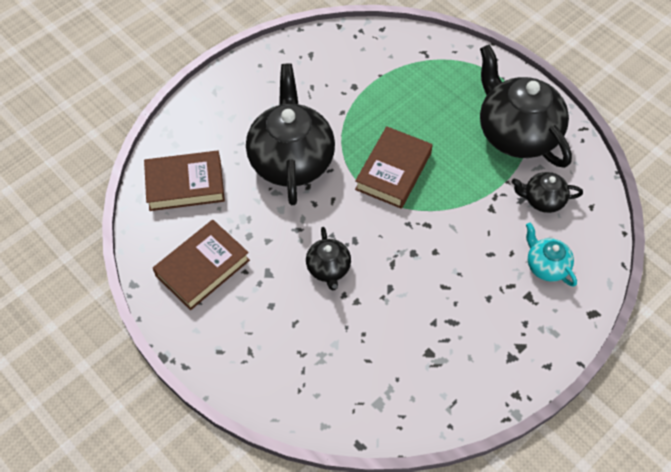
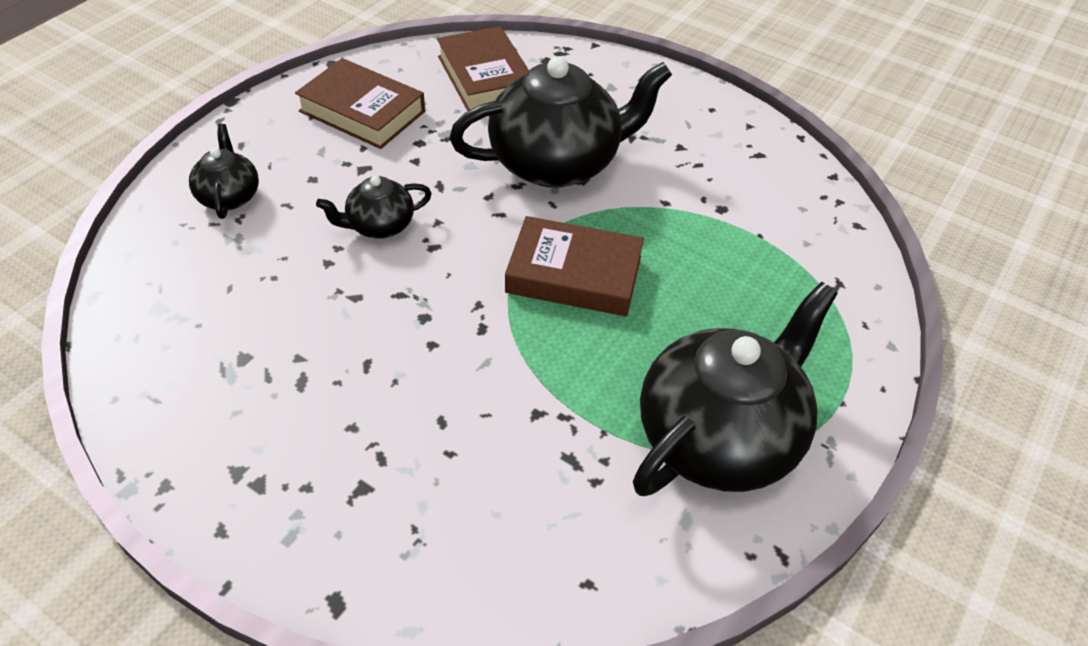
camera: 75 degrees right, 10 degrees down
black teapot [512,172,583,213] -> black teapot moved to [189,124,259,219]
turquoise teapot [526,223,577,287] -> none

